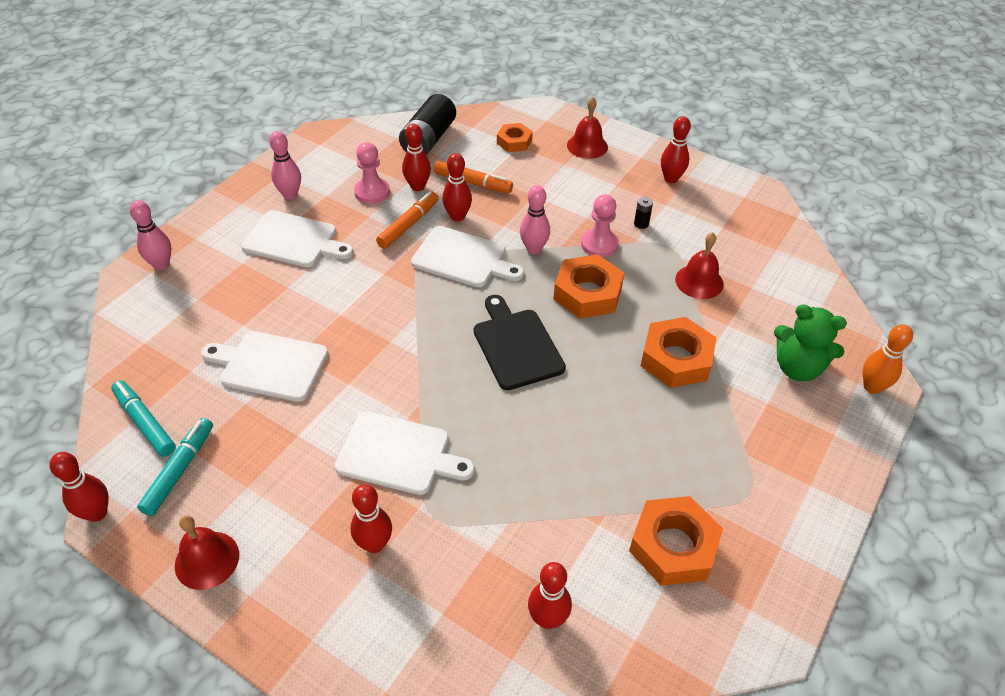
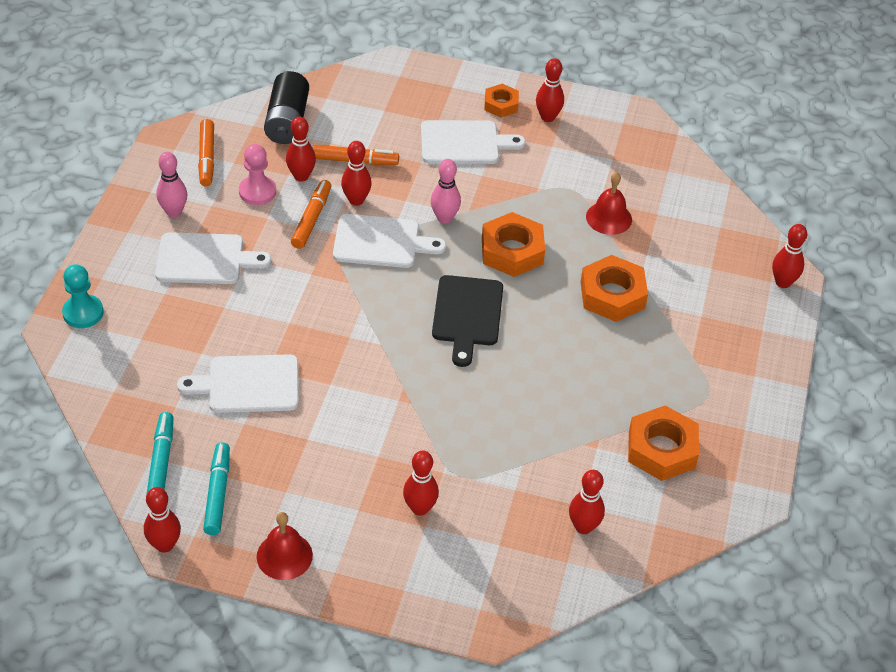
camera: 20 degrees left, 0 degrees up
turquoise marker [111,380,176,457] -> turquoise marker turned 60 degrees clockwise [146,412,173,495]
pink bowling pin [130,200,171,270] -> turquoise pawn [62,264,104,328]
white cutting board [335,412,475,495] -> white cutting board moved to [421,120,526,164]
black cutting board [474,295,566,390] -> black cutting board turned 135 degrees counterclockwise [432,275,503,367]
orange nut [497,123,533,152] -> orange nut moved to [484,84,519,118]
red bell [567,97,608,159] -> none
pink pawn [581,194,619,258] -> none
black battery [634,197,653,229] -> none
green teddy bear [774,304,847,381] -> none
orange bowling pin [863,324,913,394] -> red bowling pin [772,224,807,288]
none -> orange marker [198,119,214,187]

